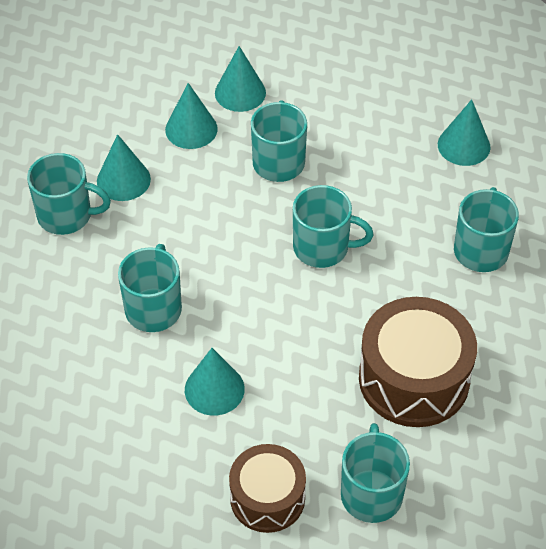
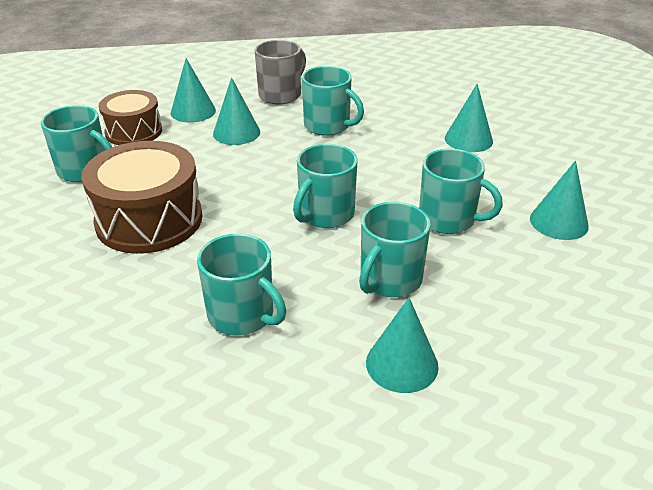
camera: 115 degrees right, 15 degrees down
turquoise mug [27,153,111,235] -> turquoise mug moved to [359,202,431,297]
turquoise cone [165,83,218,149] -> turquoise cone moved to [171,58,216,123]
none -> grey mug [255,40,306,105]

